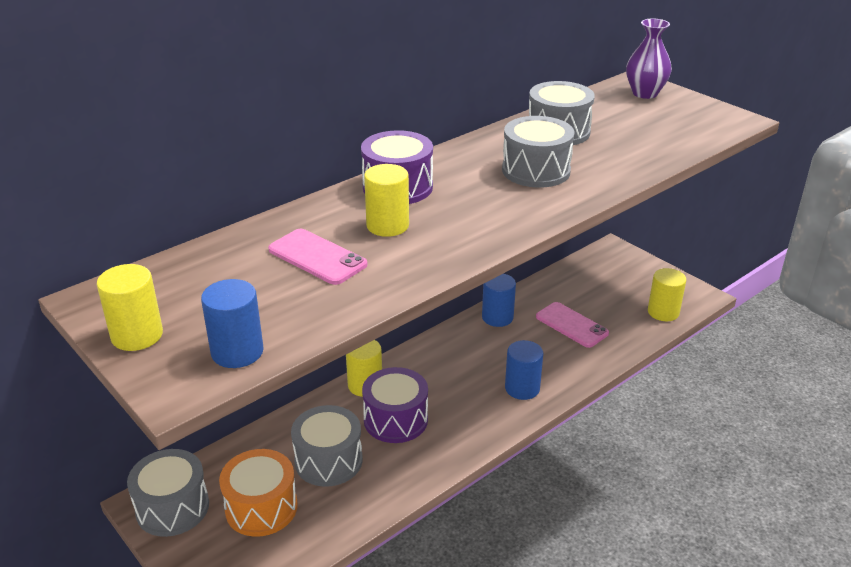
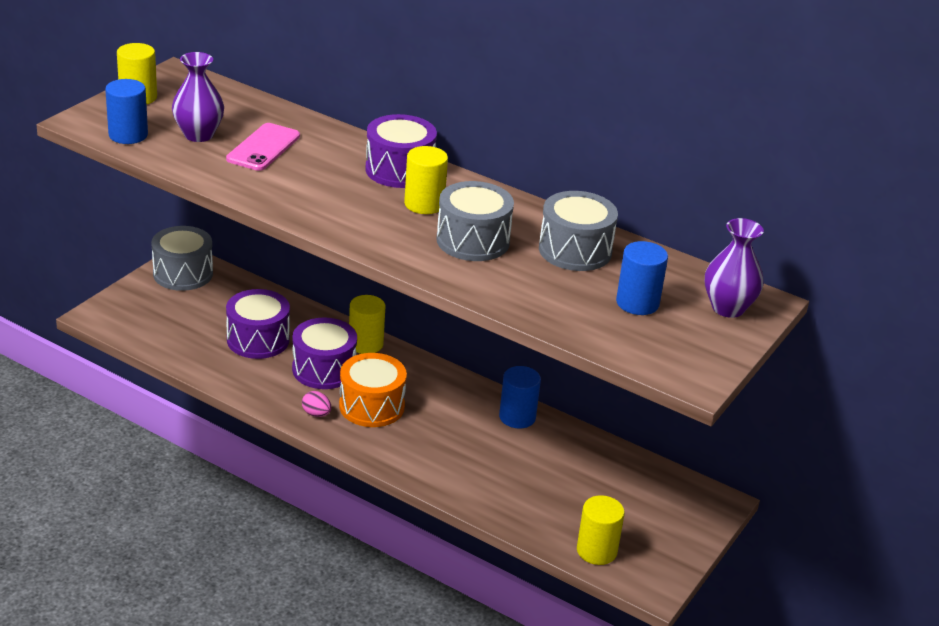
camera: 70 degrees right, 0 degrees up
orange drum [219,449,298,537] -> orange drum moved to [339,353,407,427]
grey drum [291,405,363,487] -> purple drum [226,289,290,359]
yellow cylinder [364,164,409,237] -> yellow cylinder moved to [404,146,448,214]
blue cylinder [505,340,543,400] -> blue cylinder moved to [616,241,668,315]
pink phone [536,302,609,348] -> none
none -> purple vase [172,52,224,142]
none -> pink egg [302,391,331,417]

